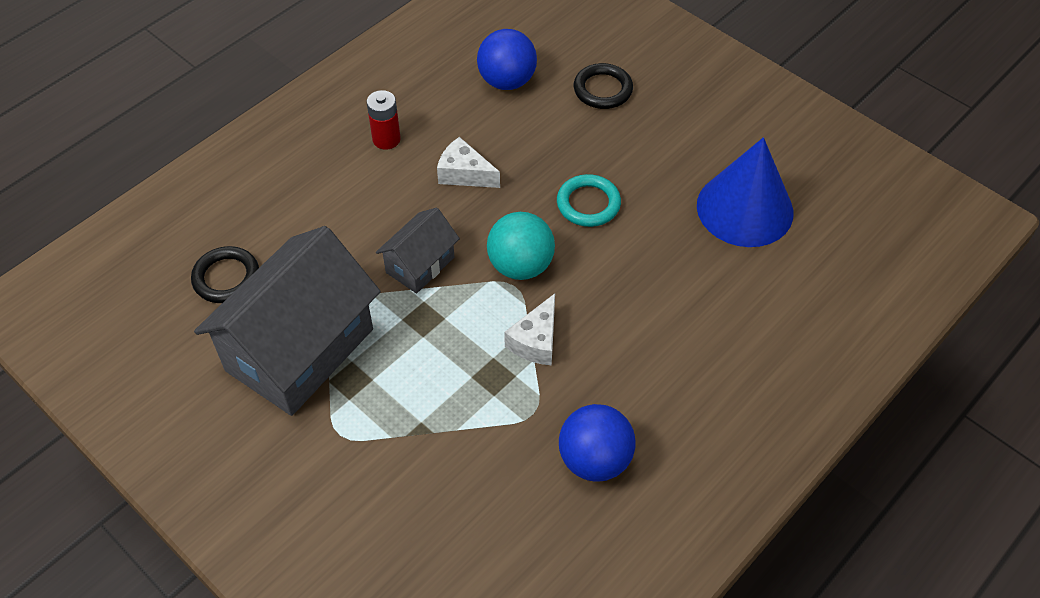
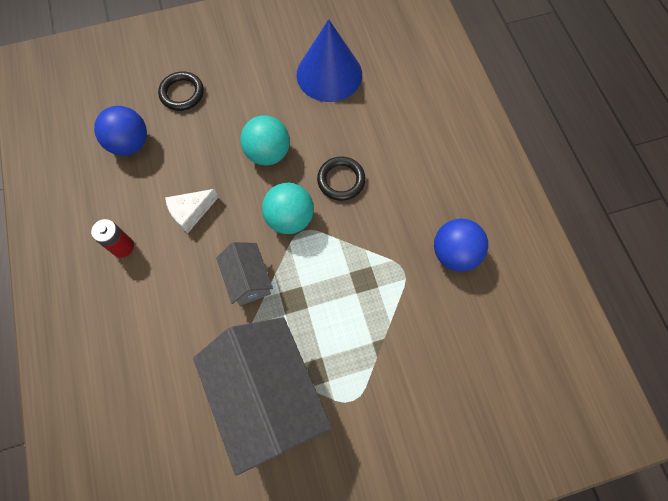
camera: 60 degrees left, 15 degrees up
black ring [191,246,259,303] -> black ring moved to [317,157,366,201]
white cheese [504,294,555,365] -> none
turquoise ring [557,174,621,227] -> turquoise ball [240,115,290,166]

